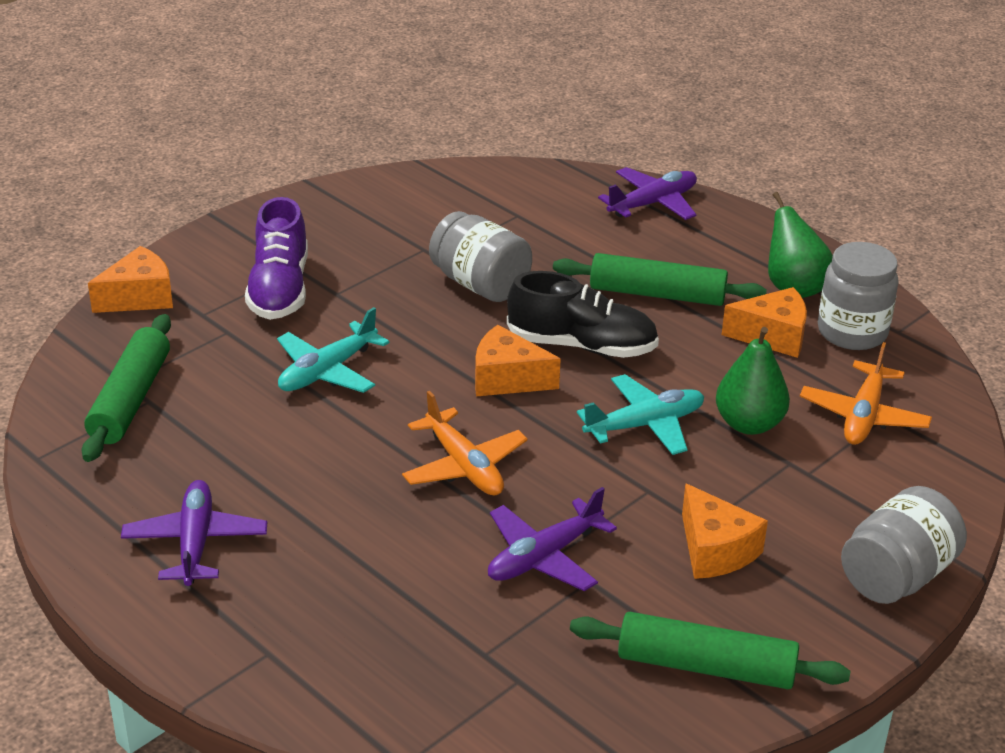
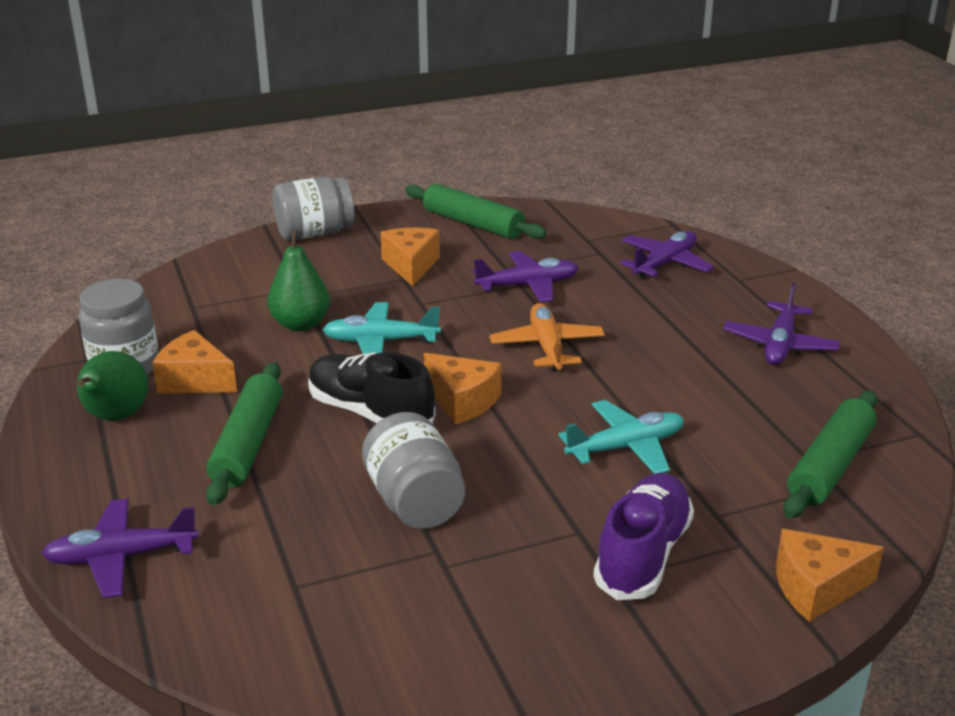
camera: 155 degrees left, 5 degrees down
green rolling pin [553,253,767,306] -> green rolling pin turned 60 degrees clockwise [206,362,282,506]
orange plane [800,342,932,445] -> none
none -> purple plane [620,231,714,279]

